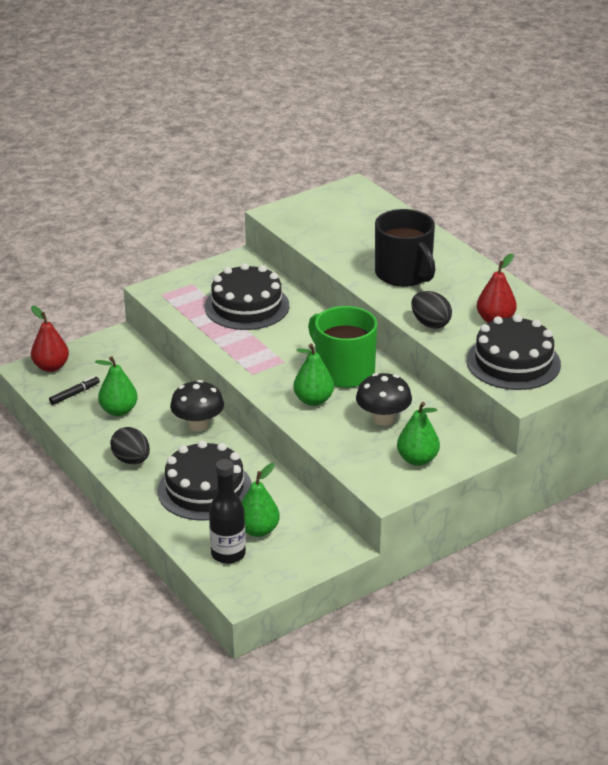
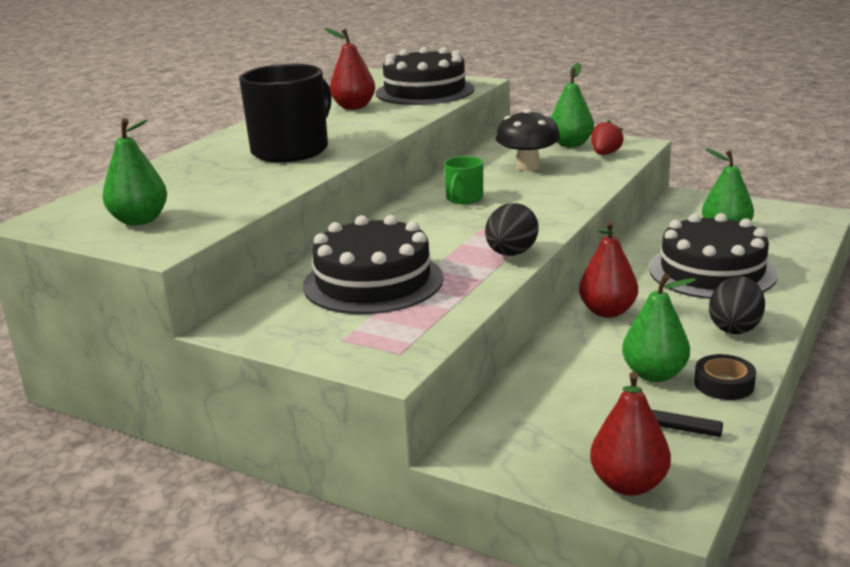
camera: 115 degrees left, 10 degrees down
black mushroom [170,380,224,431] -> red pear [579,221,638,318]
black bottle [209,459,246,564] -> none
green pear [293,344,334,406] -> green pear moved to [103,118,167,226]
green mug [308,306,377,388] -> green mug [444,156,483,204], size x0.49
black egg [411,291,452,328] -> black egg moved to [485,203,539,256]
none -> red strawberry [591,120,624,155]
none -> black tape [694,354,756,400]

